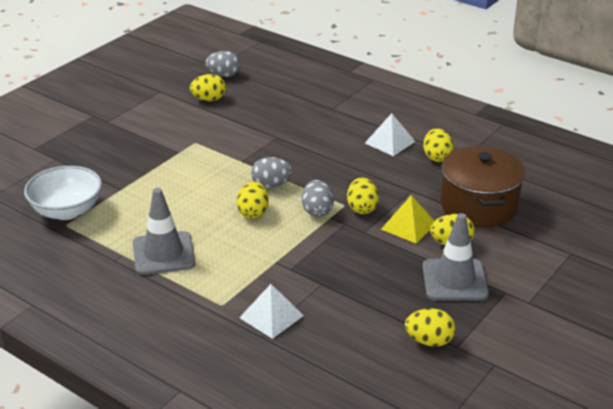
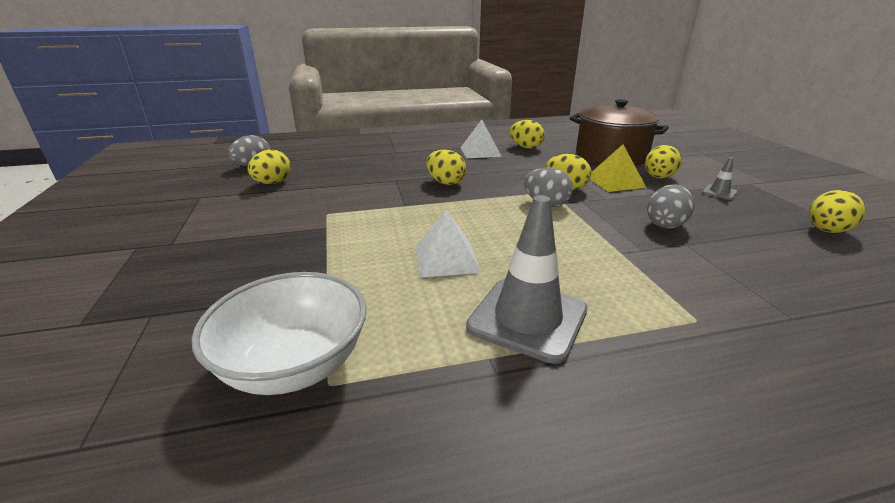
camera: 50 degrees left, 5 degrees down
yellow egg [237,181,269,218] -> yellow egg moved to [426,149,466,185]
white pyramid [239,284,304,339] -> white pyramid moved to [415,210,481,278]
grey egg [251,157,292,188] -> grey egg moved to [647,184,694,228]
grey traffic cone [422,213,489,301] -> grey traffic cone [702,157,737,200], size x0.45

